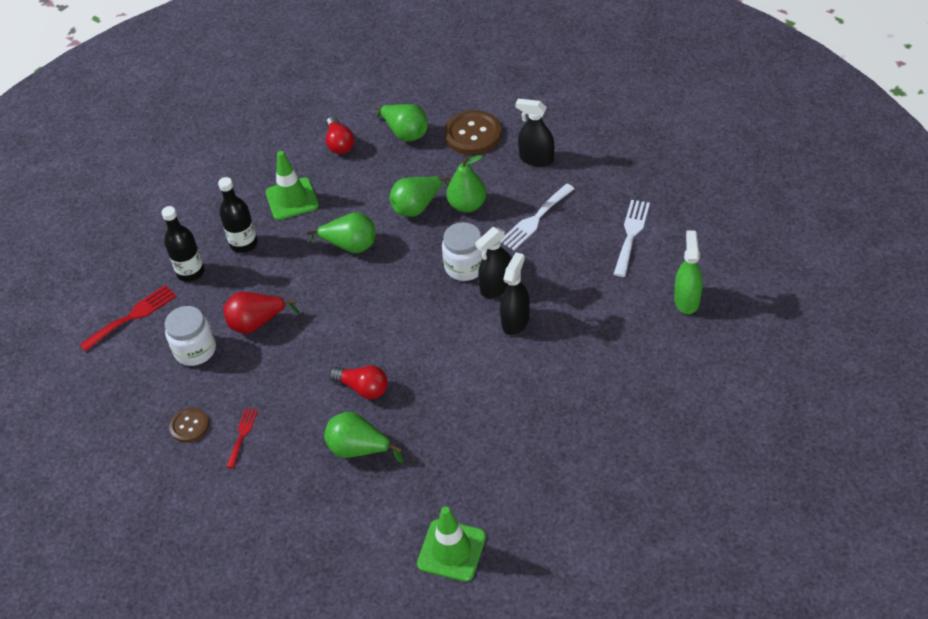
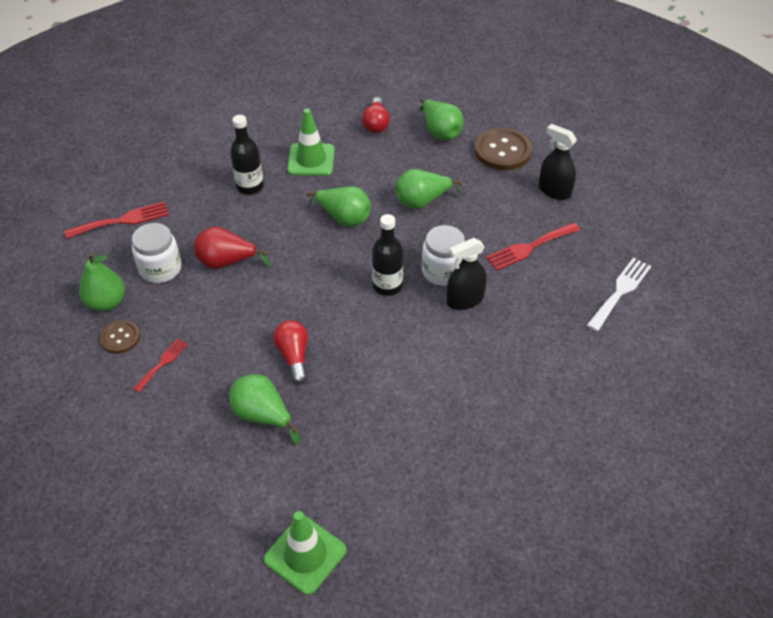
camera: 15 degrees right, 0 degrees up
black bottle [161,206,205,282] -> black bottle moved to [372,214,403,296]
red light bulb [329,365,388,399] -> red light bulb turned 150 degrees counterclockwise [273,320,308,384]
green pear [446,155,486,213] -> green pear moved to [79,253,125,311]
black spray bottle [500,252,530,335] -> none
white fork [501,184,575,250] -> red fork [486,223,580,270]
green spray bottle [674,231,703,314] -> none

